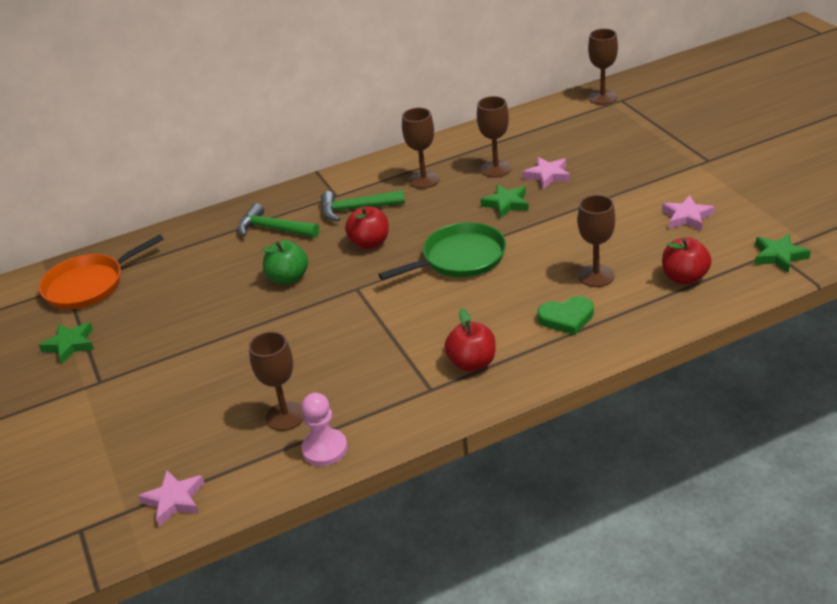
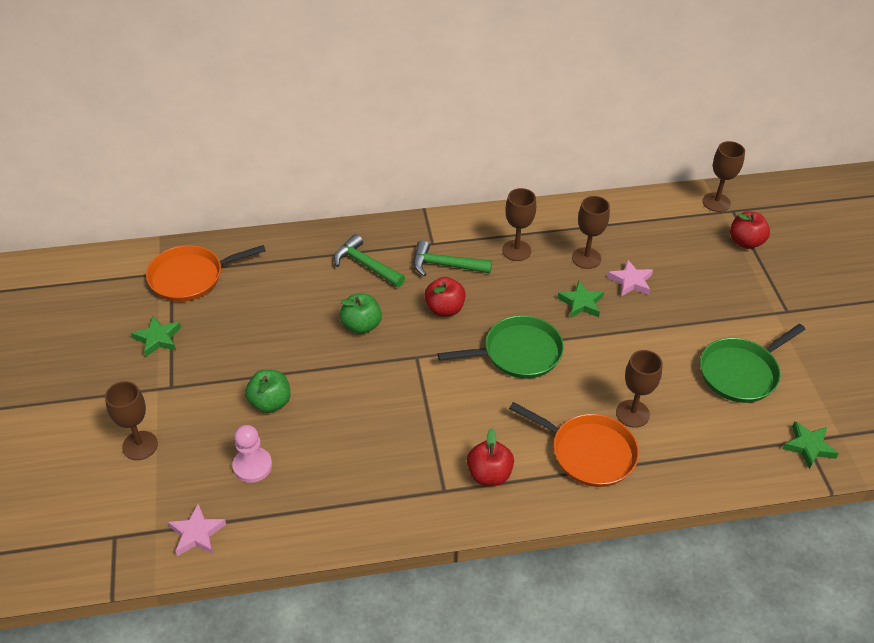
camera: 10 degrees right, 10 degrees up
brown goblet [249,331,303,431] -> brown goblet moved to [105,381,158,460]
pink pawn [301,393,347,466] -> pink pawn moved to [233,425,272,483]
green heart [537,296,594,335] -> orange pan [509,402,639,487]
pink star [662,195,715,231] -> green pan [700,324,805,403]
red apple [662,238,711,285] -> red apple moved to [730,212,770,249]
none -> green apple [245,370,291,413]

